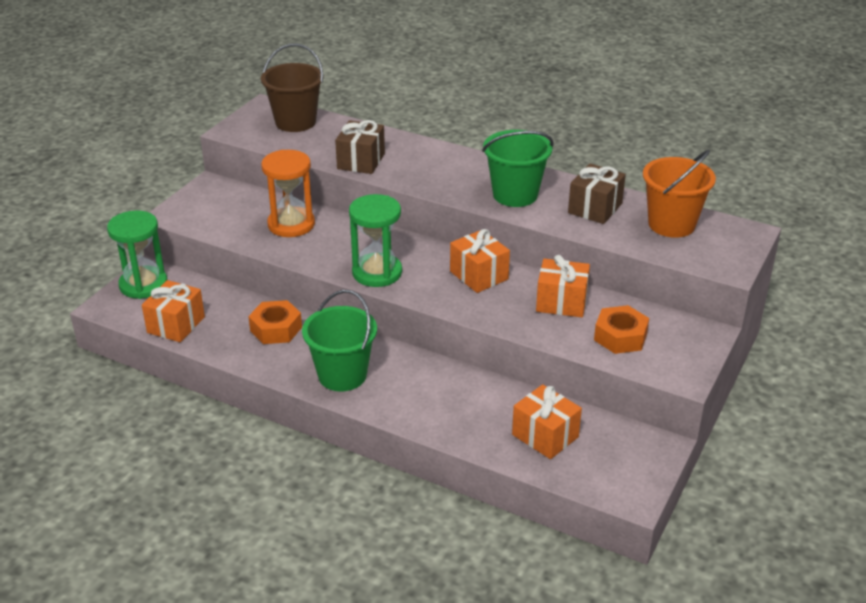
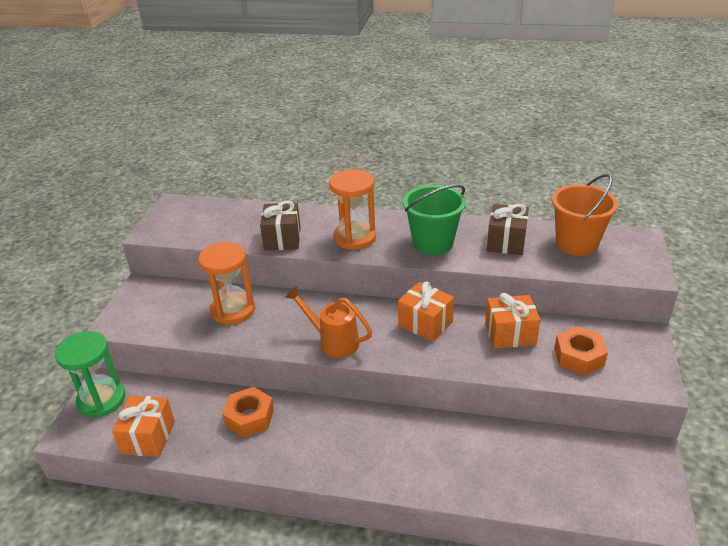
camera: 15 degrees left, 0 degrees up
brown bucket [261,44,323,132] -> none
green bucket [302,290,377,391] -> none
green hourglass [349,194,402,287] -> orange watering can [285,286,372,358]
orange gift [512,384,582,459] -> none
none -> orange hourglass [329,169,376,250]

